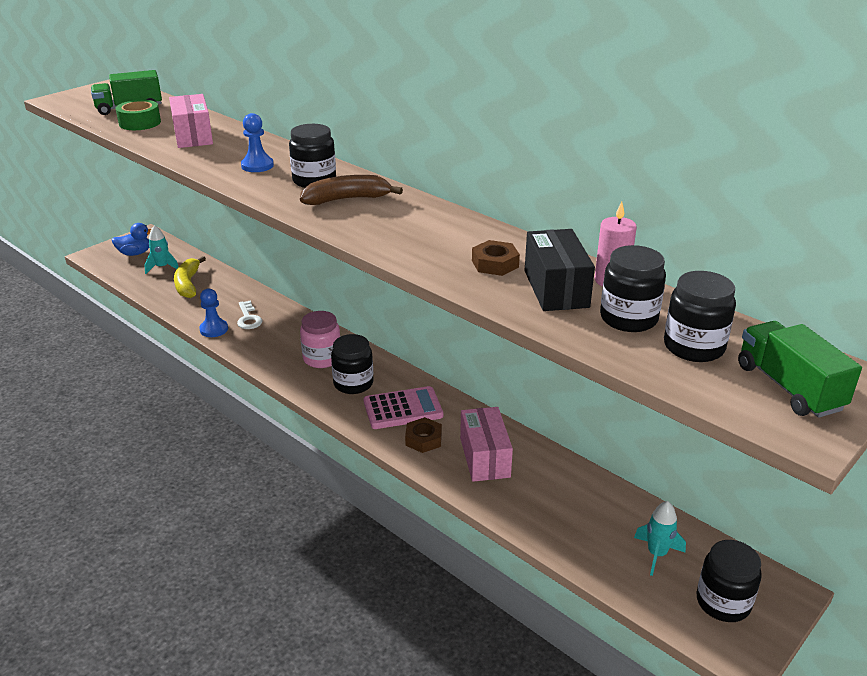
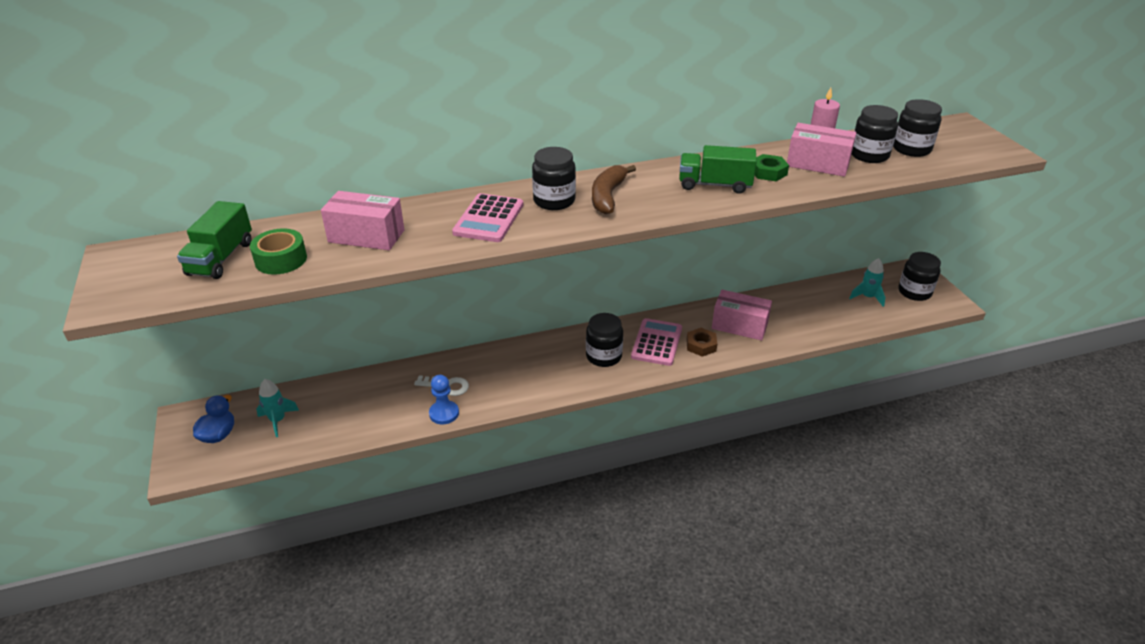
camera: 60 degrees left, 5 degrees up
yellow banana [174,256,206,298] -> none
blue pawn [241,113,274,172] -> pink calculator [452,193,523,242]
pink jar [300,311,340,368] -> none
brown nut [472,240,520,276] -> green nut [755,154,789,181]
black box [524,229,595,311] -> pink box [787,123,856,177]
green truck [738,321,862,418] -> green truck moved to [679,145,757,194]

